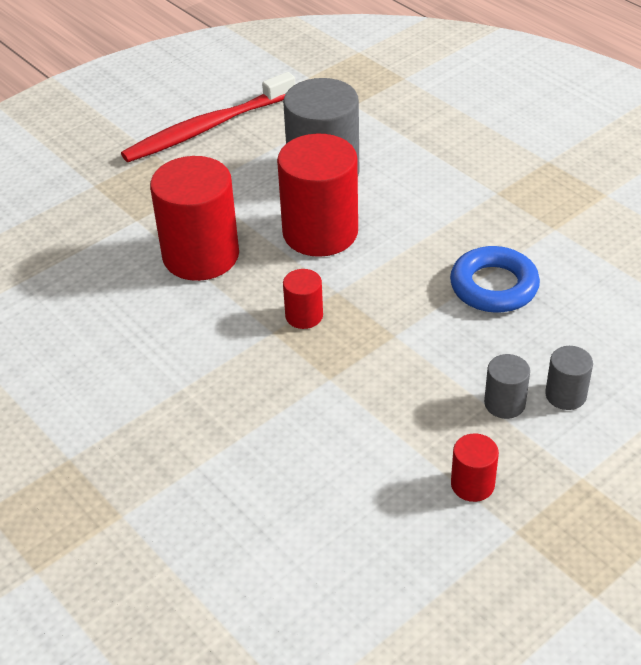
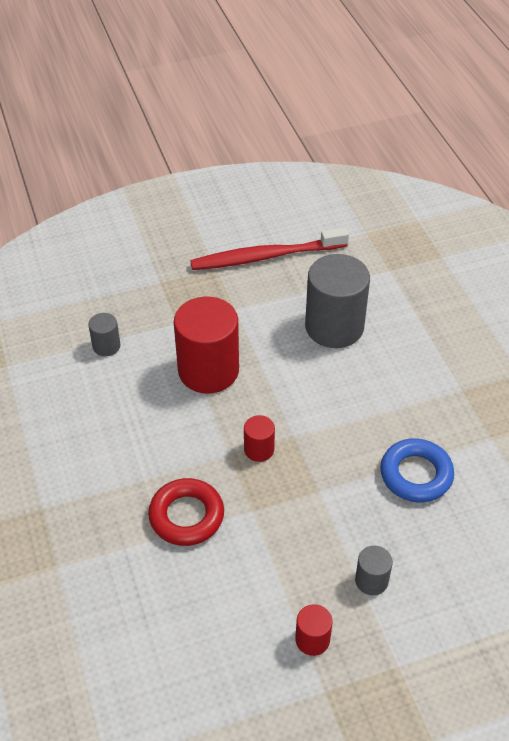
camera: 20 degrees right, 5 degrees up
red cylinder [277,134,358,257] -> none
grey cylinder [545,346,593,410] -> grey cylinder moved to [88,313,120,356]
none -> red ring [148,478,224,546]

